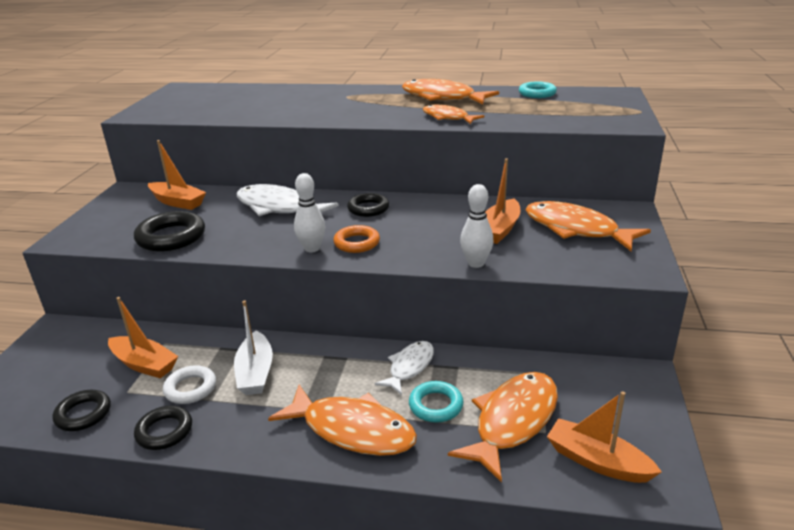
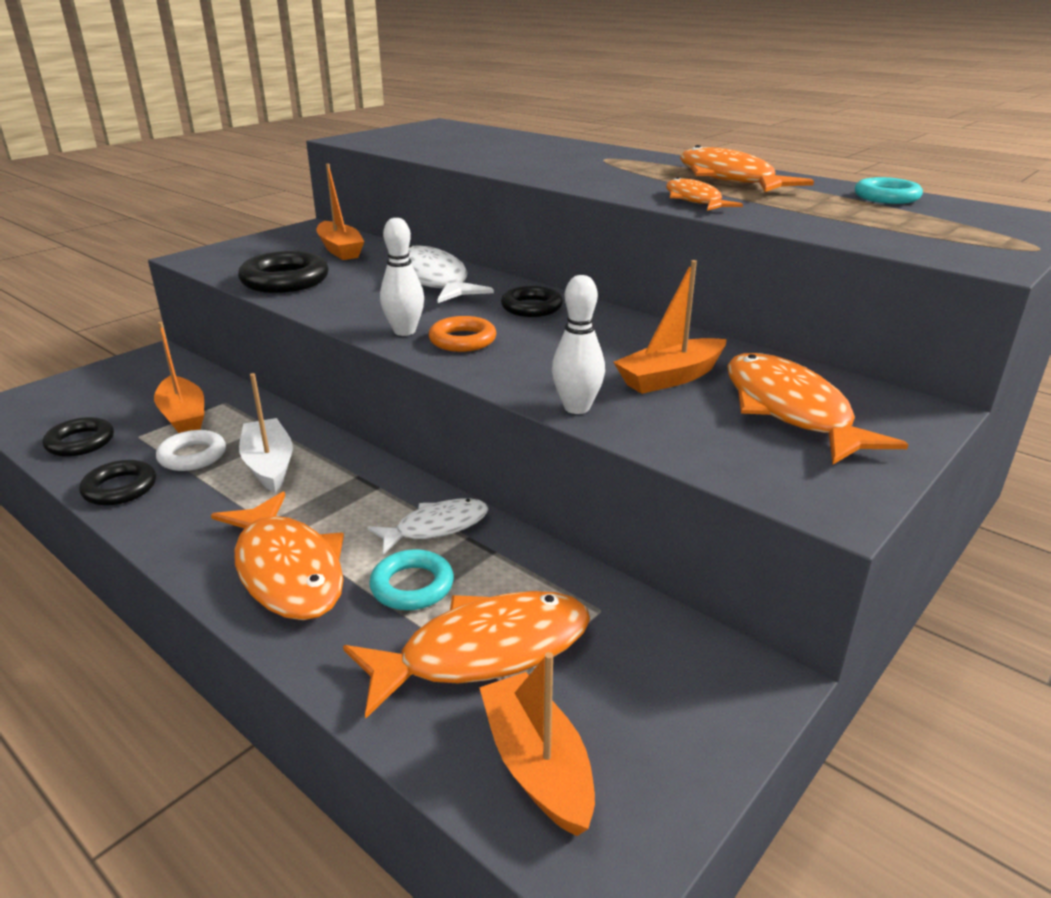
camera: 30 degrees right, 0 degrees up
white boat [234,301,273,395] -> white boat turned 135 degrees clockwise [239,373,293,493]

